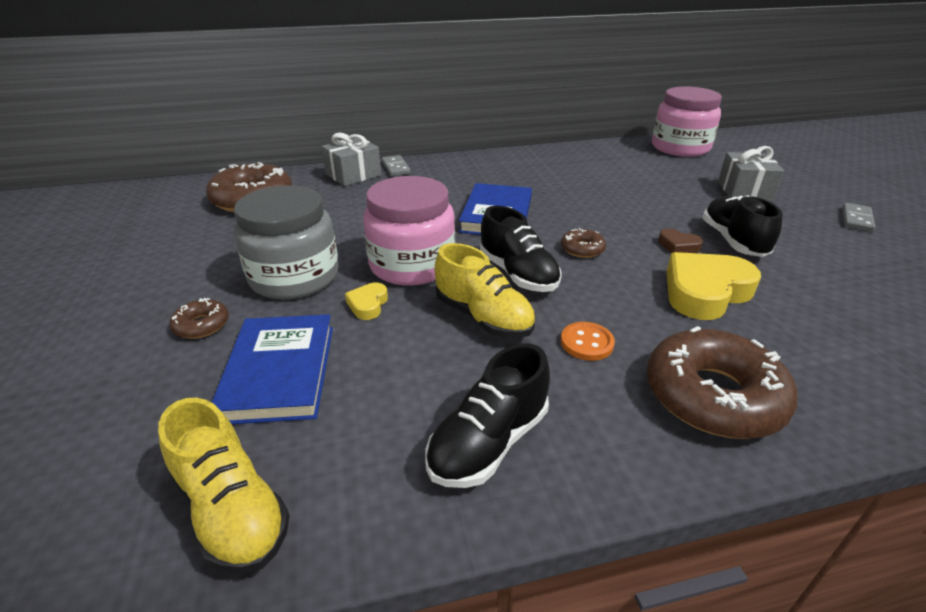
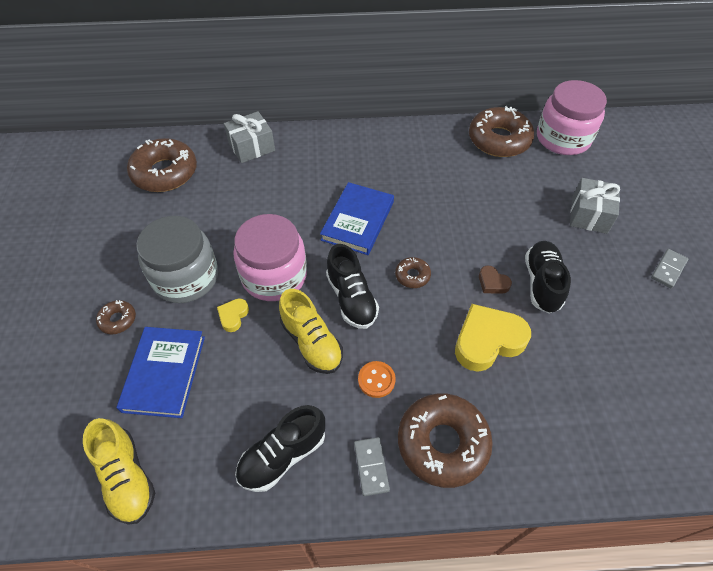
camera: 10 degrees right, 20 degrees up
grey domino [382,155,411,176] -> grey domino moved to [354,437,390,496]
none -> brown donut [469,106,534,157]

